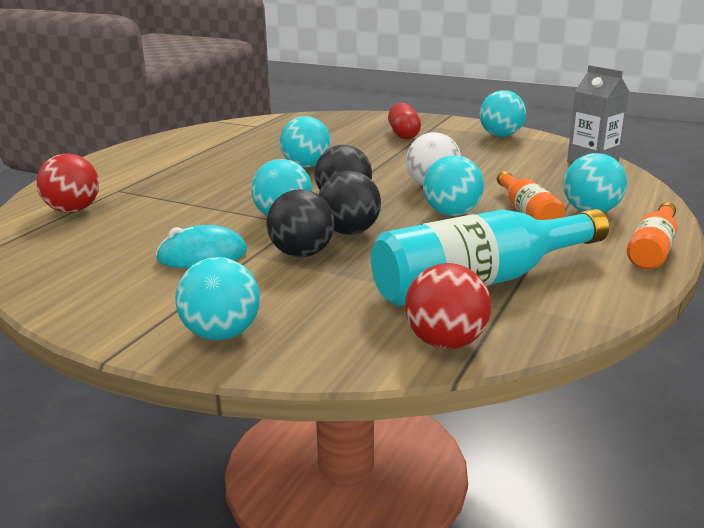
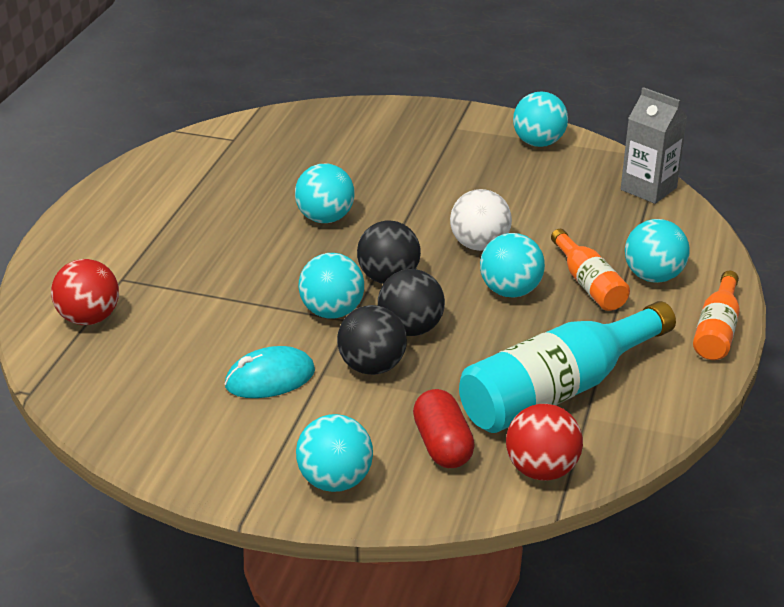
camera: 10 degrees left, 10 degrees up
red capsule [388,103,421,139] -> red capsule moved to [413,389,475,468]

